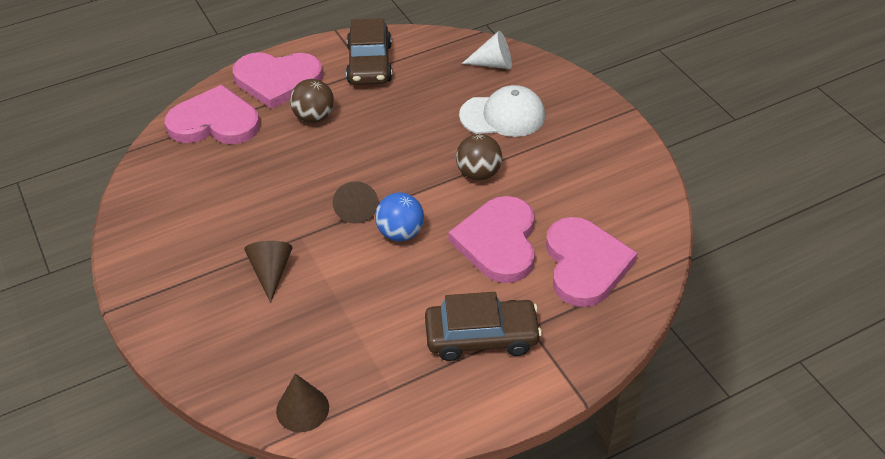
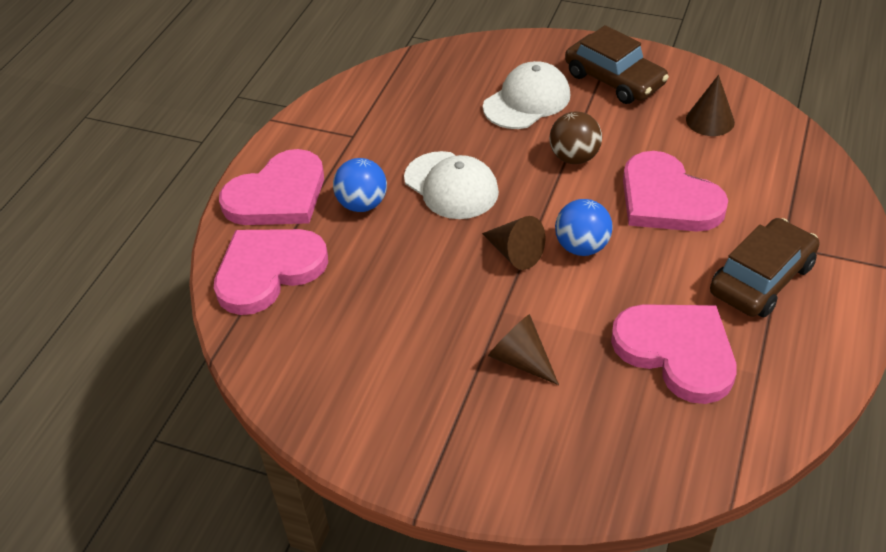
camera: 40 degrees left, 0 degrees up
brown cone [276,373,329,432] -> brown cone moved to [686,75,735,136]
brown ball [290,79,334,123] -> blue ball [333,158,387,212]
brown car [346,18,392,85] -> brown car moved to [565,25,669,104]
white cone [462,31,512,69] -> none
pink heart [546,217,637,307] -> pink heart moved to [611,304,736,404]
none -> white cap [404,151,499,219]

